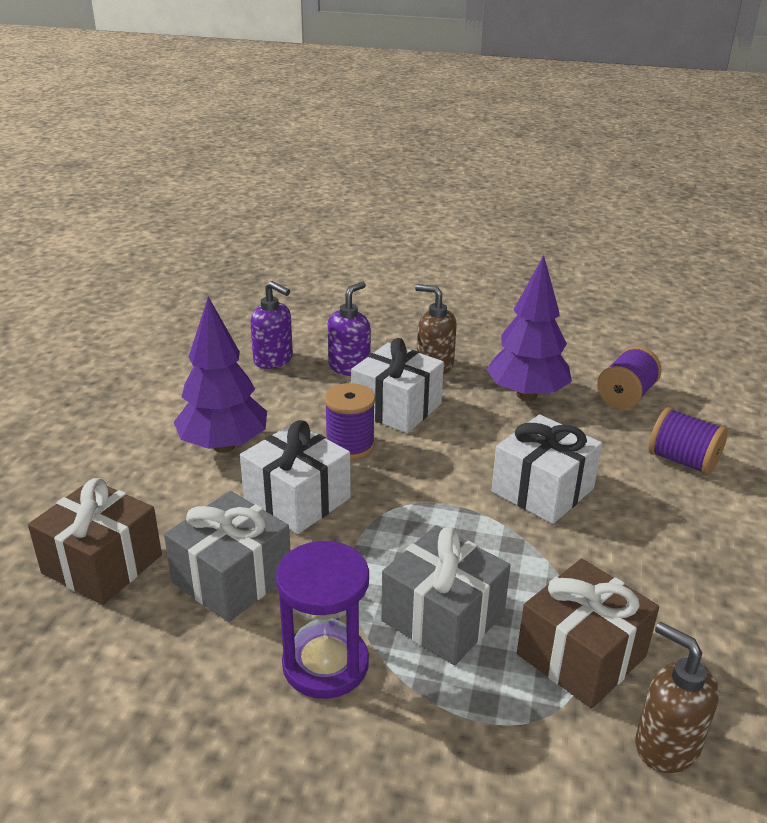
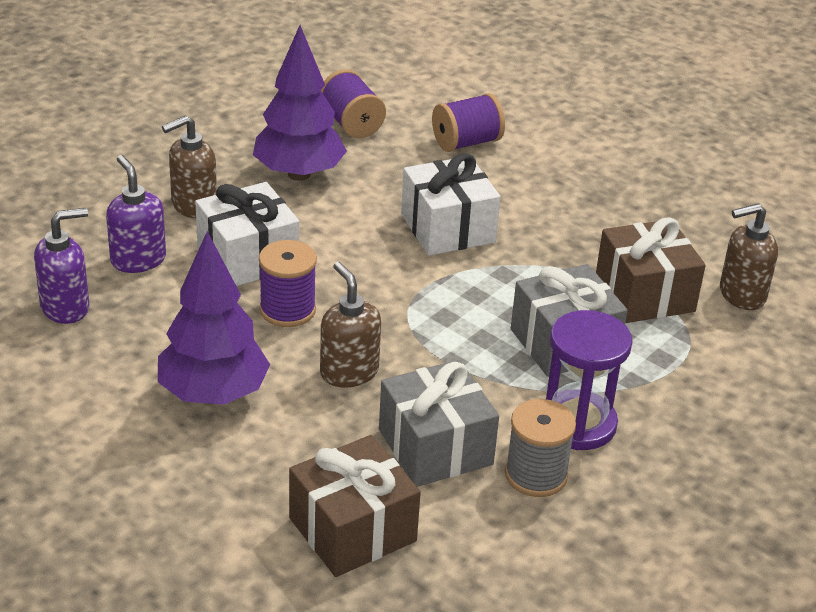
camera: 65 degrees left, 5 degrees up
white gift [240,420,351,534] -> brown soap dispenser [320,262,381,388]
none -> grey spool [505,399,576,497]

